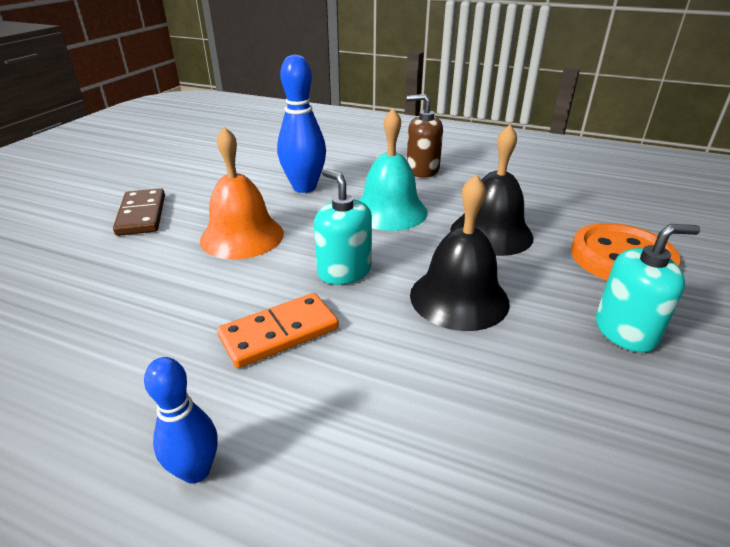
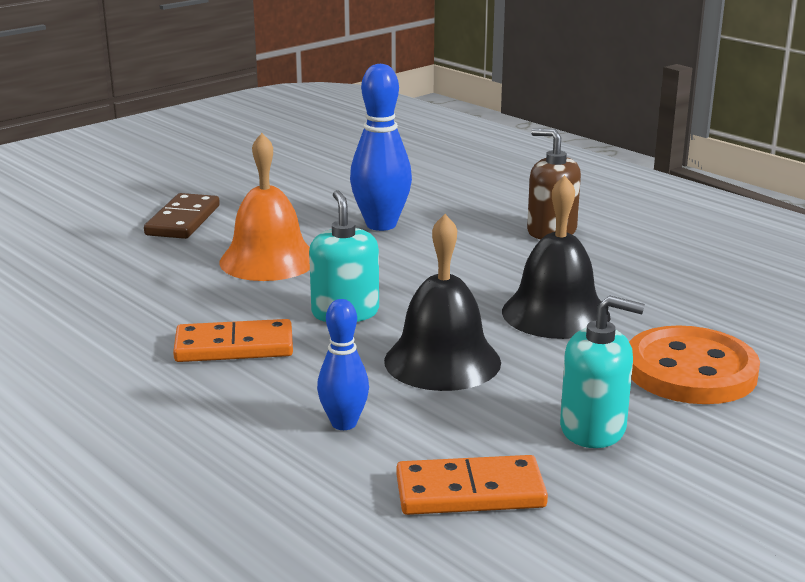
camera: 25 degrees right, 10 degrees down
blue bowling pin [144,357,218,484] -> blue bowling pin moved to [317,299,369,430]
turquoise bell [359,108,428,231] -> none
none -> orange domino [396,455,548,515]

